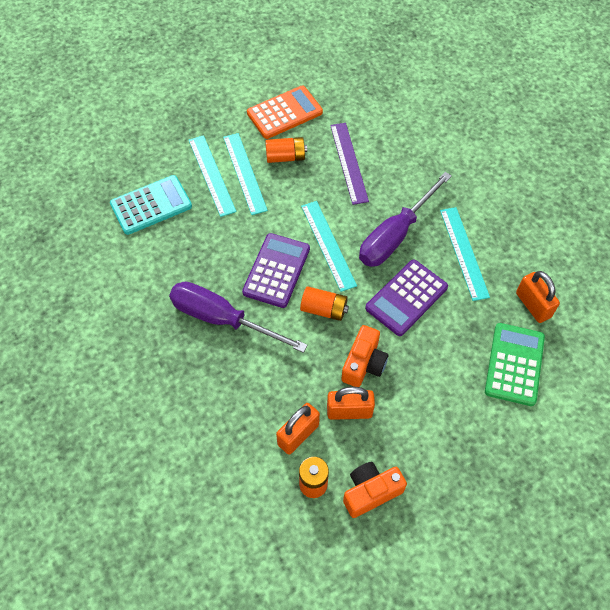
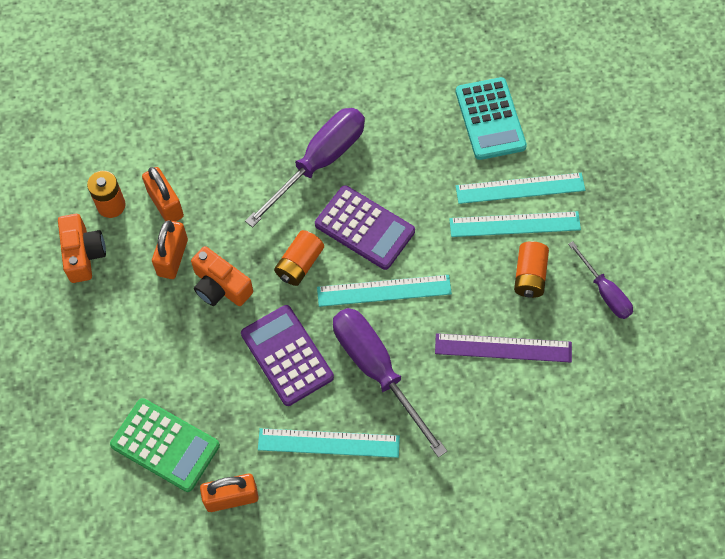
camera: 105 degrees right, 5 degrees up
orange calculator [247,86,323,139] -> purple screwdriver [568,241,633,319]

